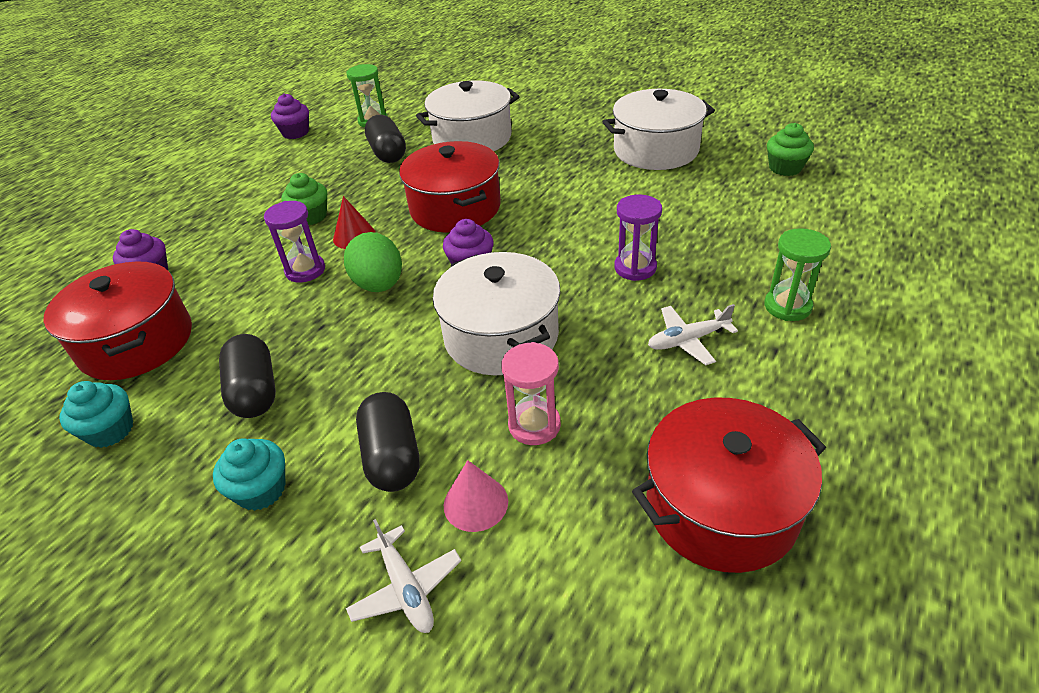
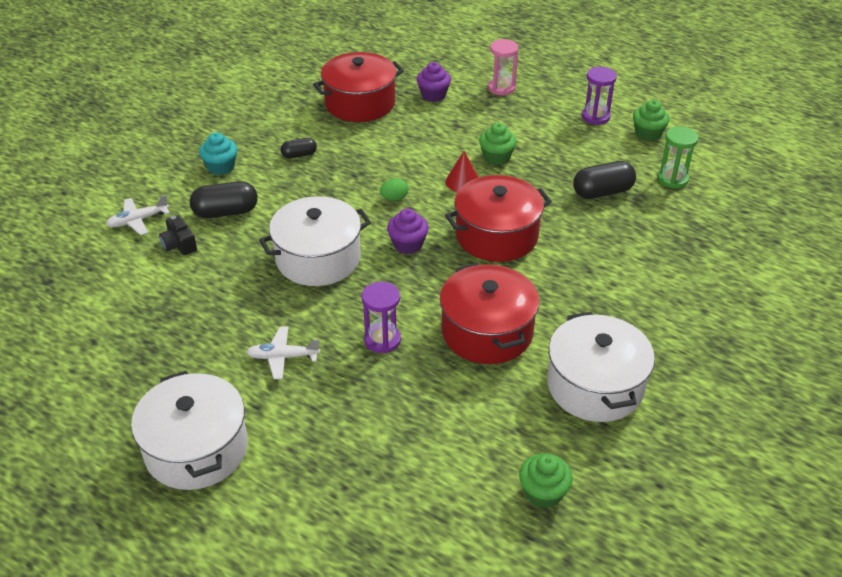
camera: 90 degrees right, 0 degrees up
turquoise cupcake [59,381,133,448] -> none
black capsule [219,334,276,418] -> black capsule [281,138,317,158], size x0.58
purple hourglass [264,201,325,283] -> purple hourglass moved to [581,67,617,125]
purple cupcake [271,94,309,139] -> green cupcake [633,100,670,141]
green egg [344,232,402,292] -> green egg [380,178,408,201], size x0.53
white pot [416,80,520,151] -> white pot moved to [131,371,248,490]
pink cone [444,460,508,532] -> black camera [159,215,197,255]
pink hourglass [501,342,561,445] -> pink hourglass moved to [488,39,519,95]
red pot [632,398,826,573] -> red pot moved to [440,263,539,364]
white plane [648,304,738,365] -> white plane turned 75 degrees counterclockwise [247,327,320,379]
green hourglass [764,228,831,321] -> none

